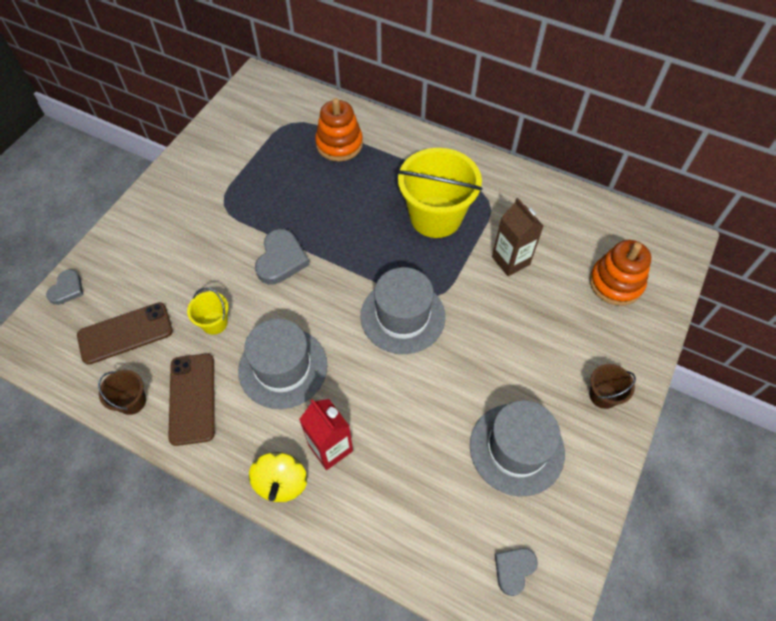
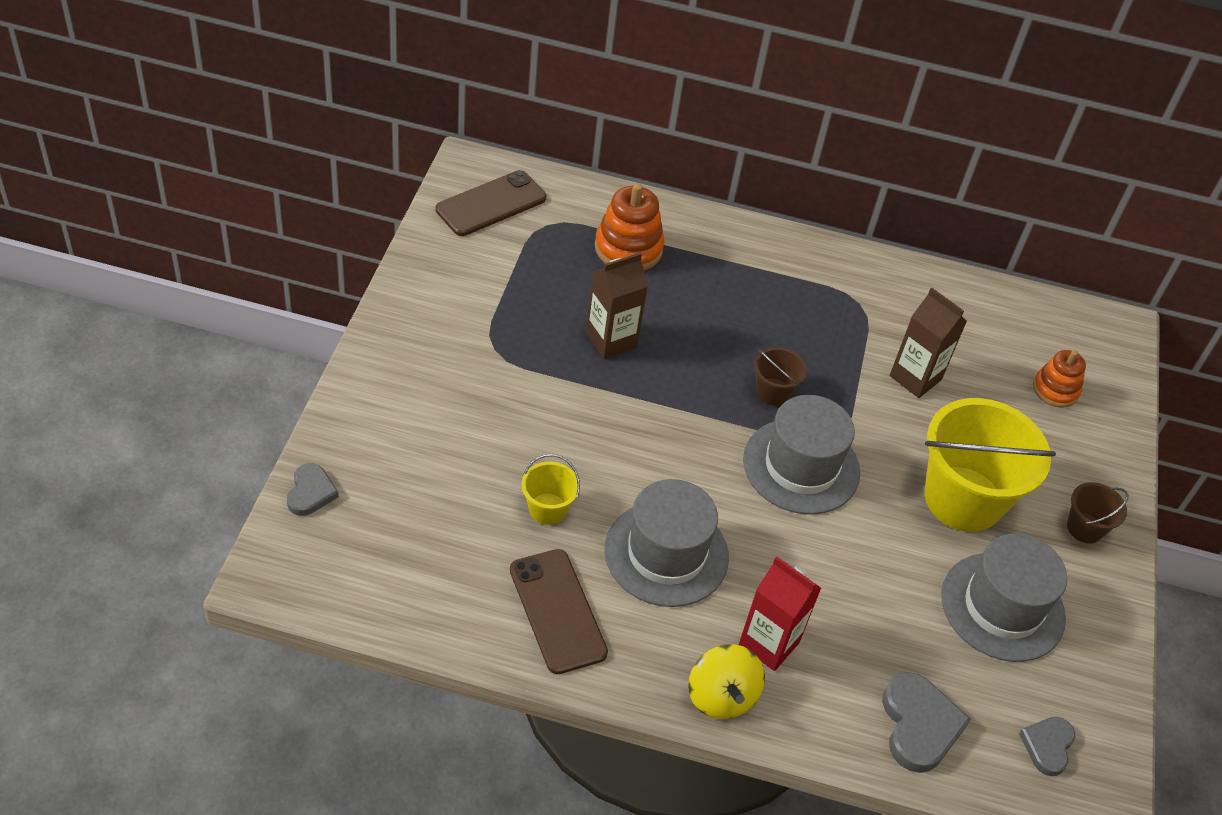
camera: 20 degrees left, 10 degrees down
brown phone [77,302,173,365] -> brown phone moved to [436,170,546,236]
brown bucket [98,370,146,415] -> brown bucket moved to [754,347,807,406]
grey heart [255,229,309,284] -> grey heart moved to [882,672,971,773]
yellow bucket [397,148,483,238] -> yellow bucket moved to [924,398,1056,532]
orange stacking toy [589,240,651,306] -> orange stacking toy [1033,350,1086,408], size x0.65
none -> brown carton [586,252,648,359]

